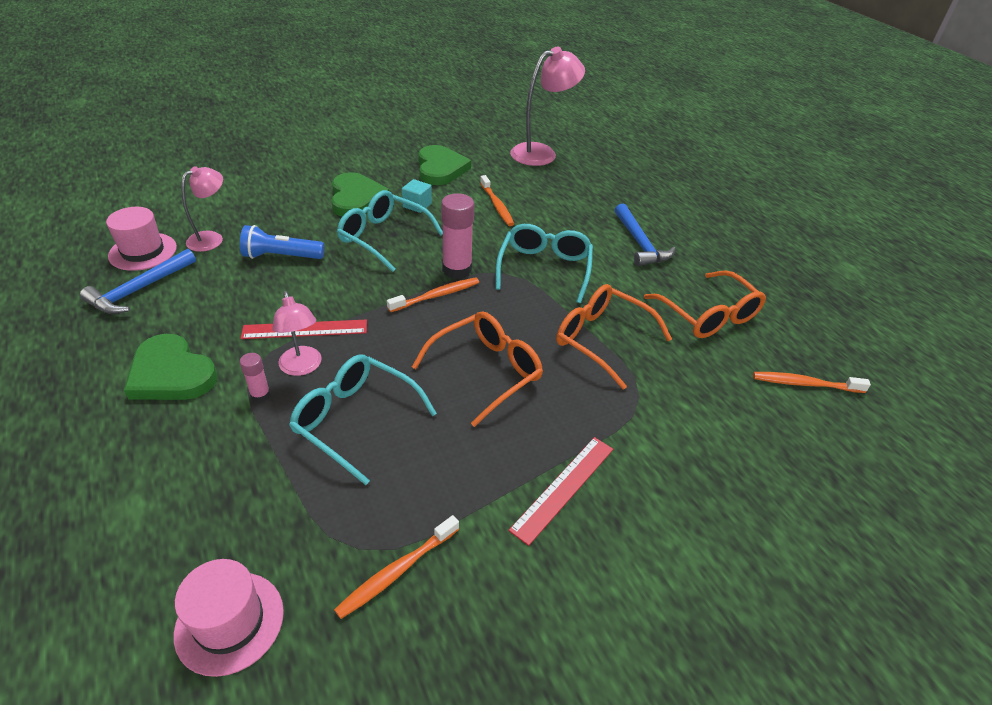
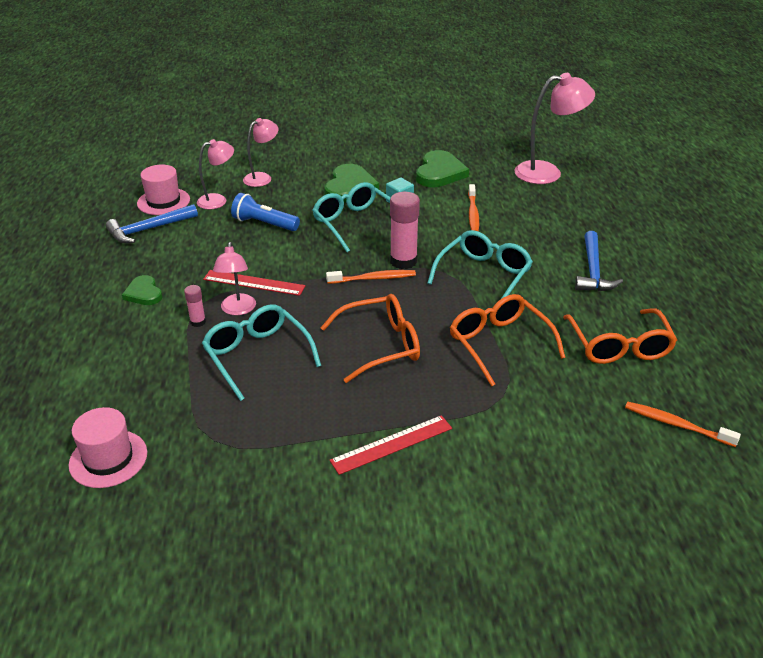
camera: 25 degrees right, 5 degrees down
green heart [124,334,217,400] -> green heart [122,275,162,305], size x0.59
orange toothbrush [334,515,459,619] -> none
none -> pink lamp [243,118,278,187]

